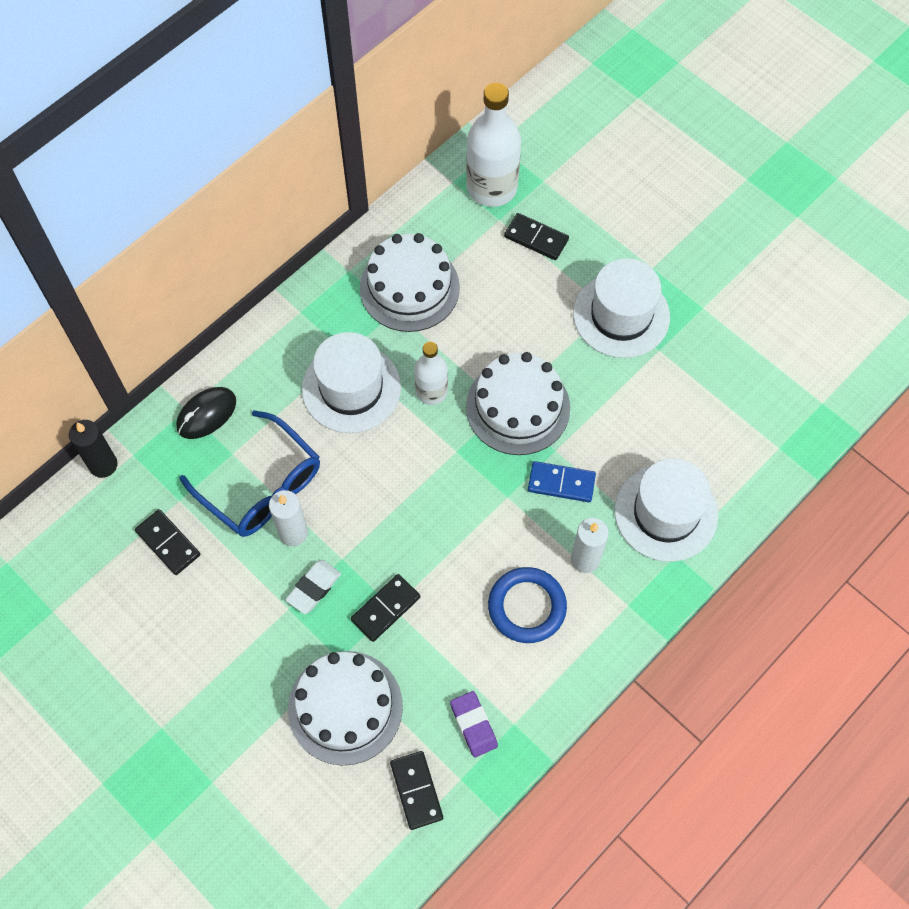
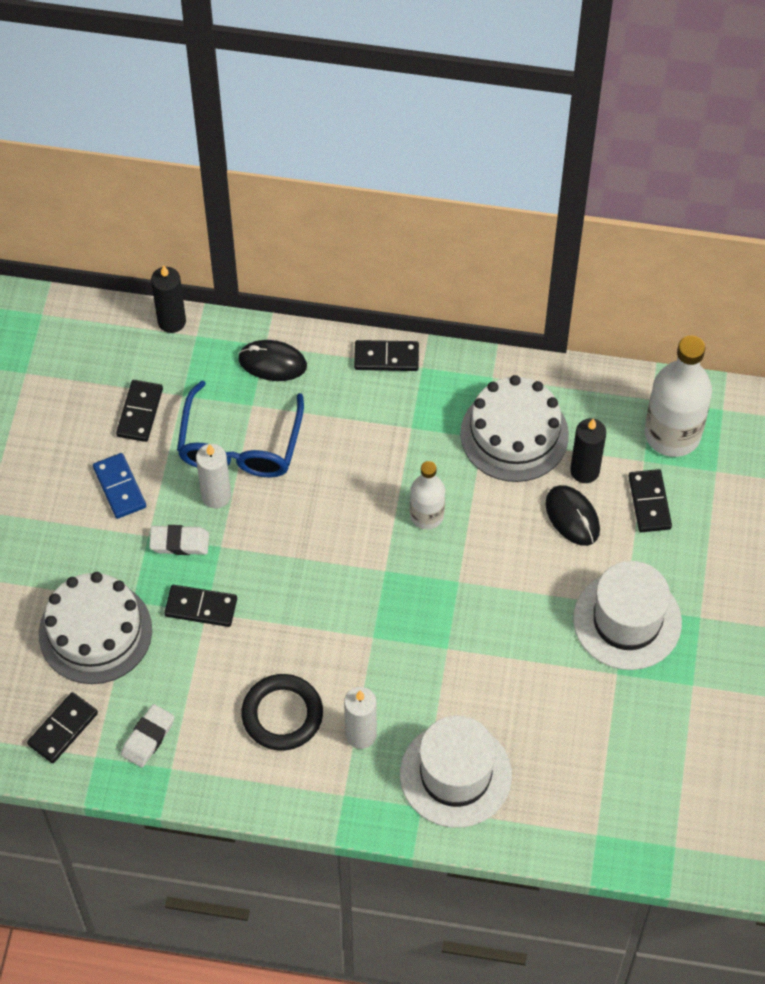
camera: 55 degrees right, 5 degrees down
white hat [302,332,401,433] -> none
purple eraser [450,691,498,757] -> white eraser [121,704,175,768]
white cake [466,352,570,455] -> none
blue ring [488,567,567,643] -> black ring [241,674,323,751]
blue domino [528,461,596,502] -> blue domino moved to [93,453,146,519]
none -> black domino [354,340,419,371]
none -> black mouse [545,485,600,546]
none -> black candle [570,418,606,483]

